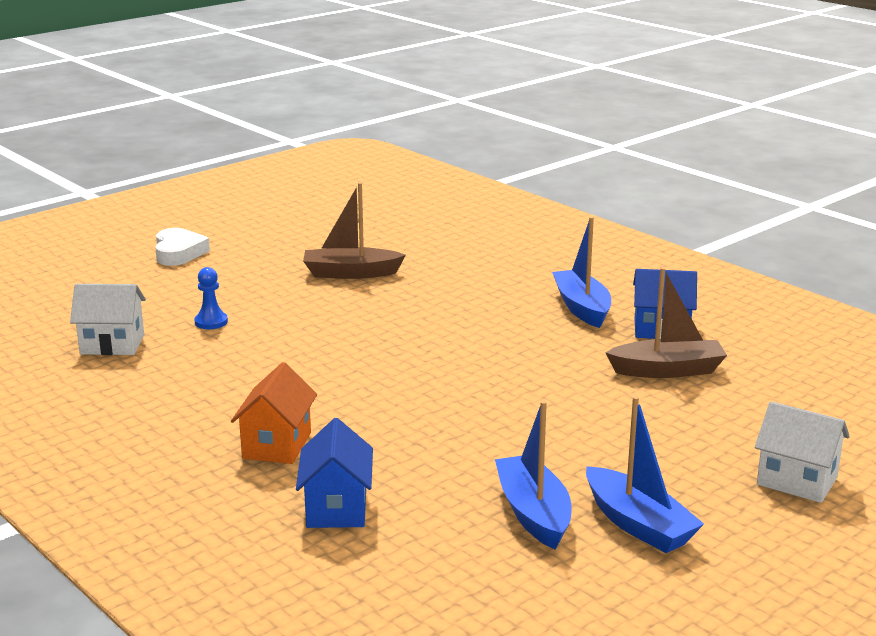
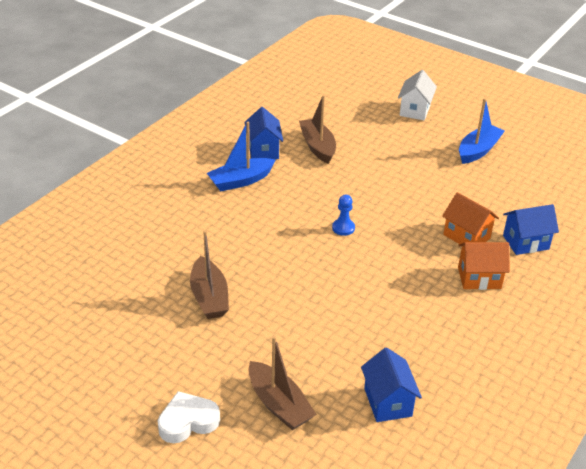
camera: 105 degrees left, 15 degrees up
white house [70,284,146,355] -> blue house [361,347,422,422]
blue pawn [194,267,228,329] -> blue pawn moved to [332,195,355,236]
blue boat [495,401,571,550] -> none
none -> brown boat [248,336,316,430]
none -> orange house [442,192,499,244]

